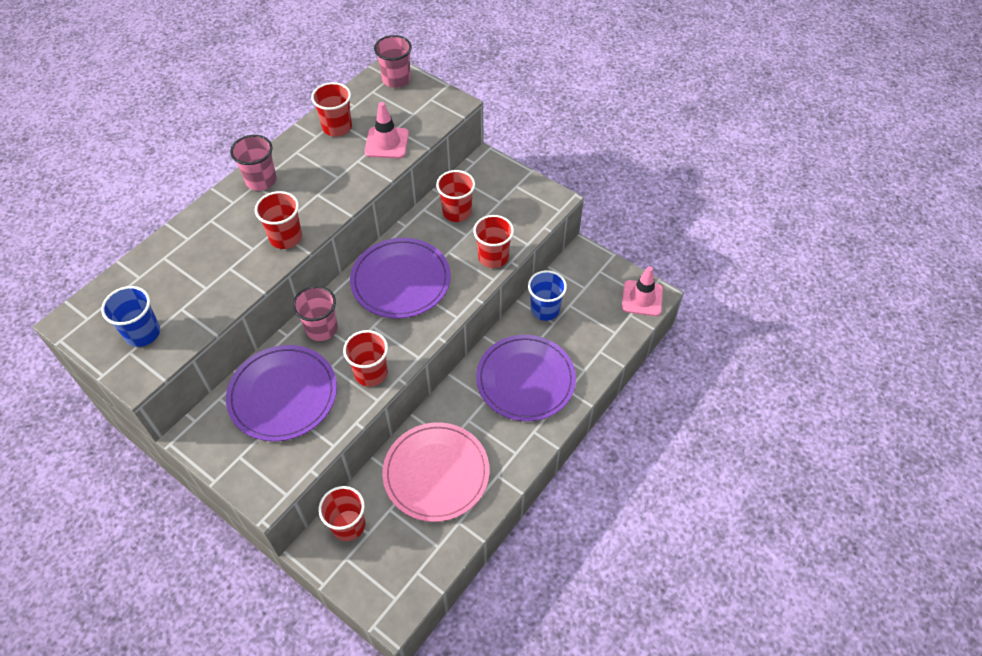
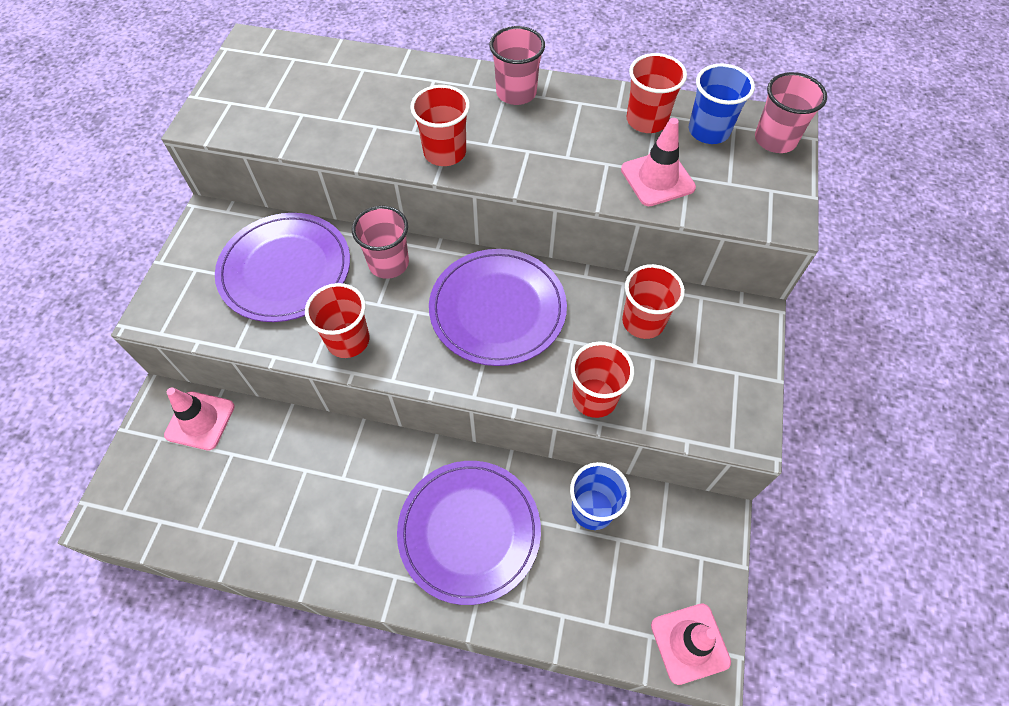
camera: 65 degrees right, 5 degrees up
blue cup [101,286,160,347] -> blue cup moved to [689,64,755,144]
red cup [319,486,365,541] -> pink traffic cone [164,387,235,450]
pink plate [382,422,490,522] -> none

